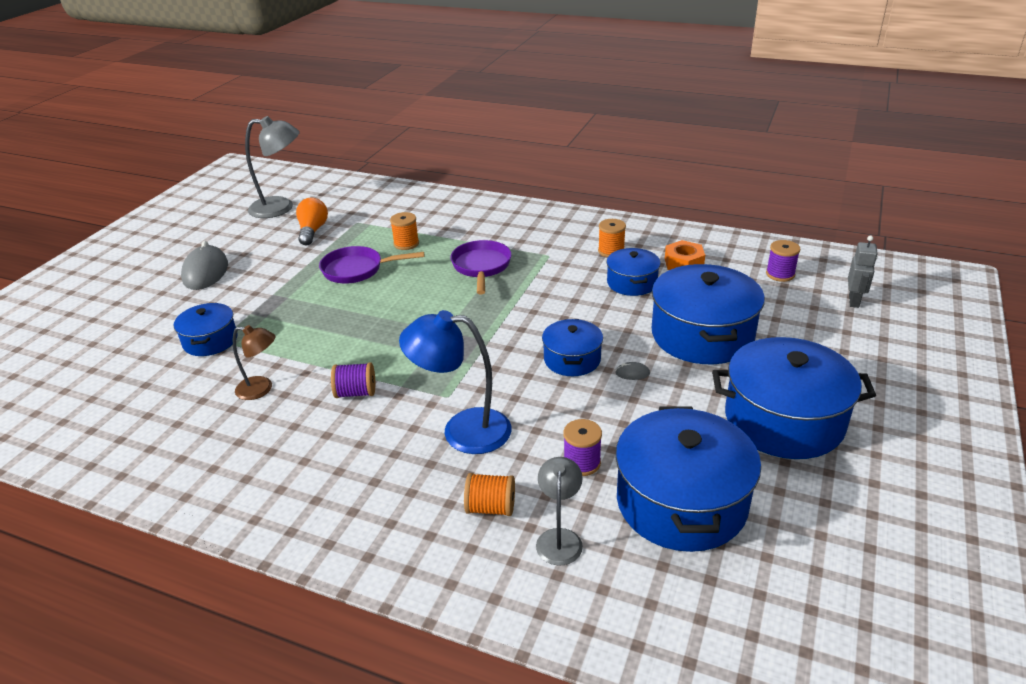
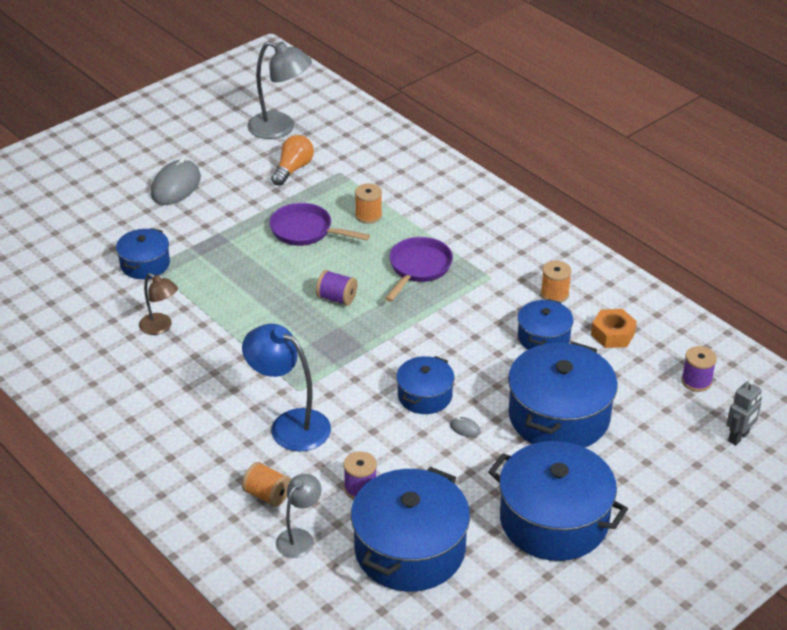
camera: 25 degrees right, 5 degrees up
purple spool [331,362,375,398] -> purple spool moved to [316,270,357,306]

